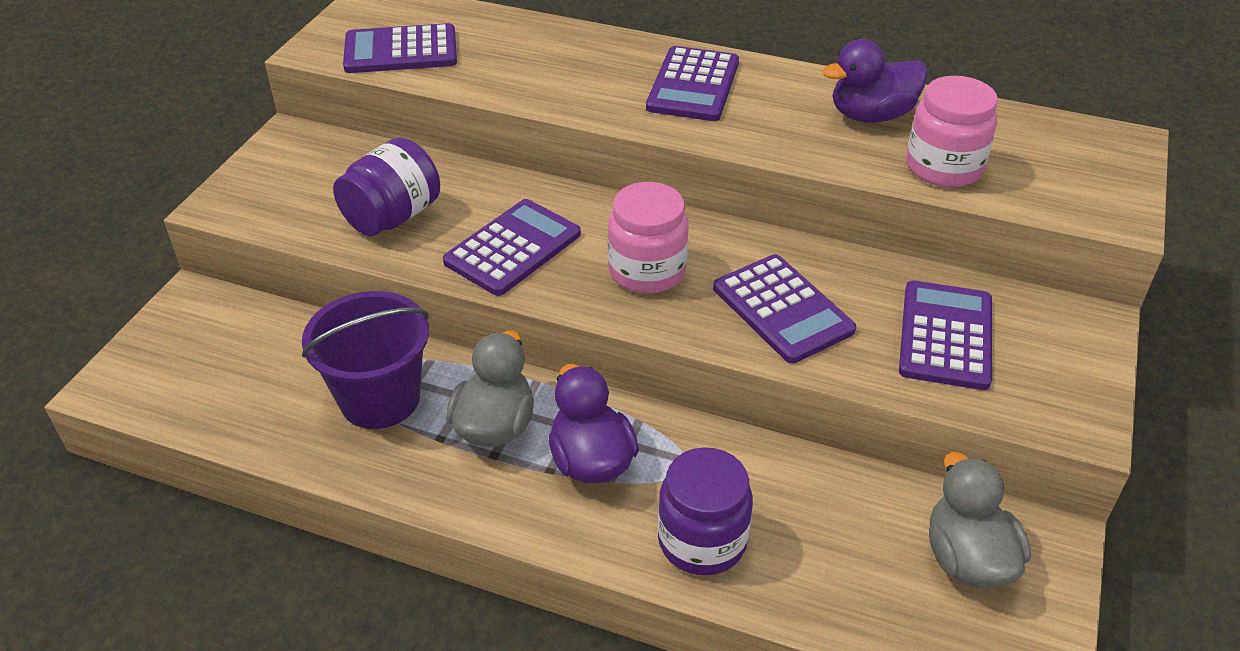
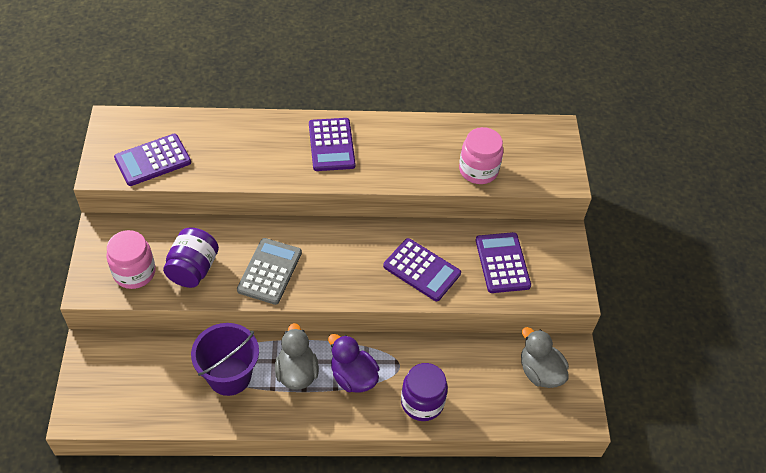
camera: 25 degrees left, 10 degrees up
purple calculator [443,199,581,296] -> grey calculator [237,238,302,305]
pink jar [608,182,689,294] -> pink jar moved to [106,230,156,289]
purple duck [822,39,928,123] -> none

